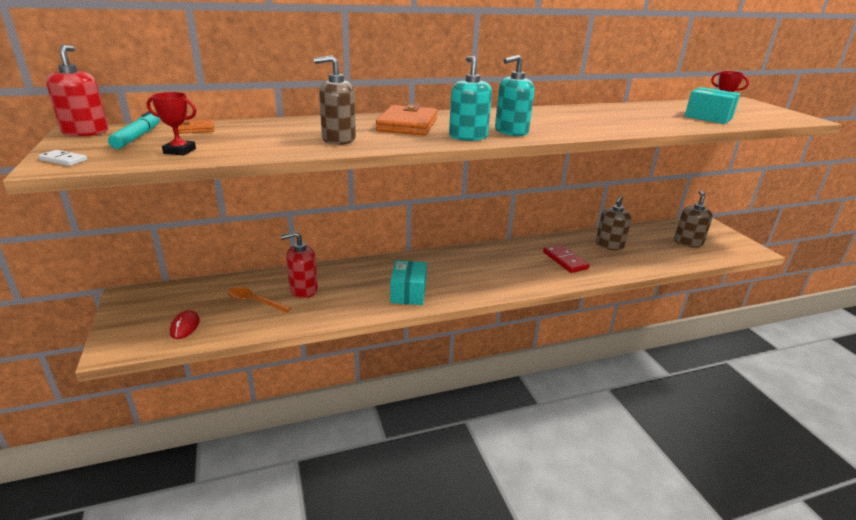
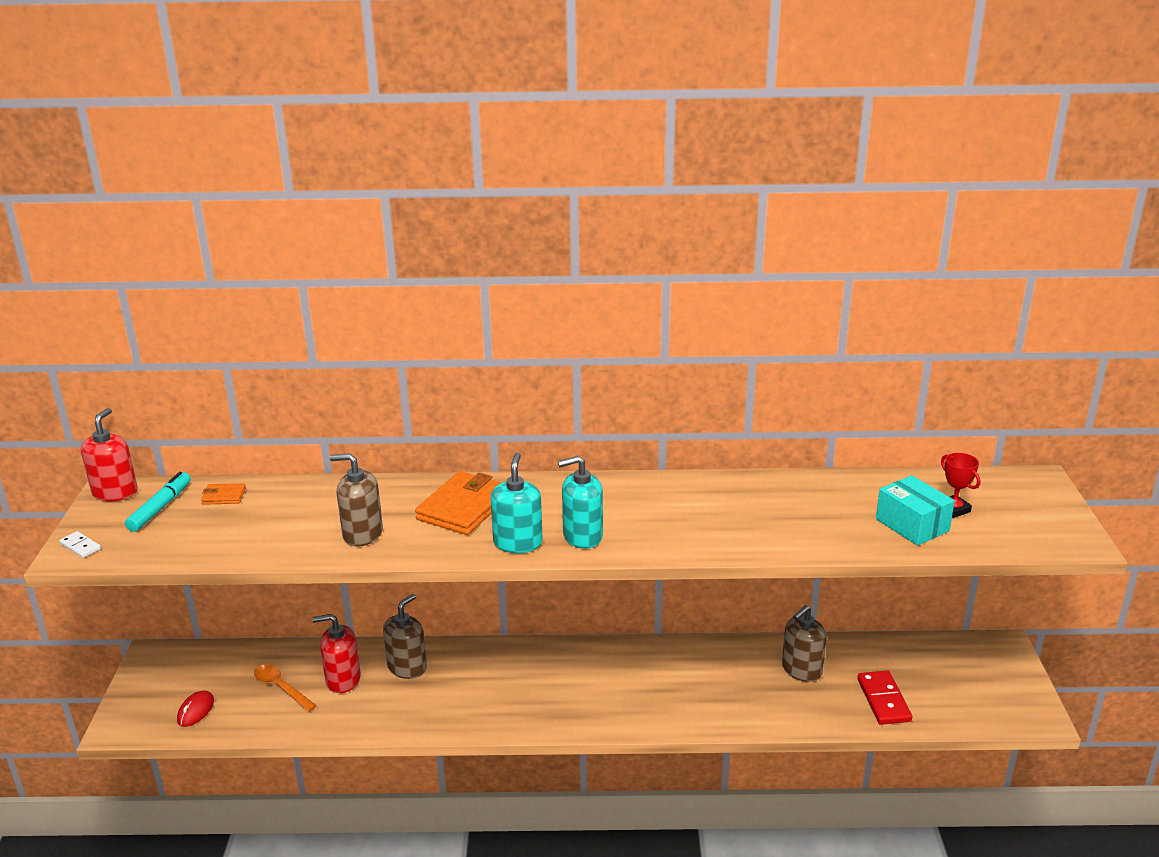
camera: 20 degrees right, 0 degrees up
red trophy [147,92,196,155] -> none
turquoise box [390,260,427,305] -> none
red domino [543,244,590,273] -> red domino moved to [857,670,912,725]
brown soap dispenser [674,190,713,248] -> brown soap dispenser moved to [383,594,427,679]

